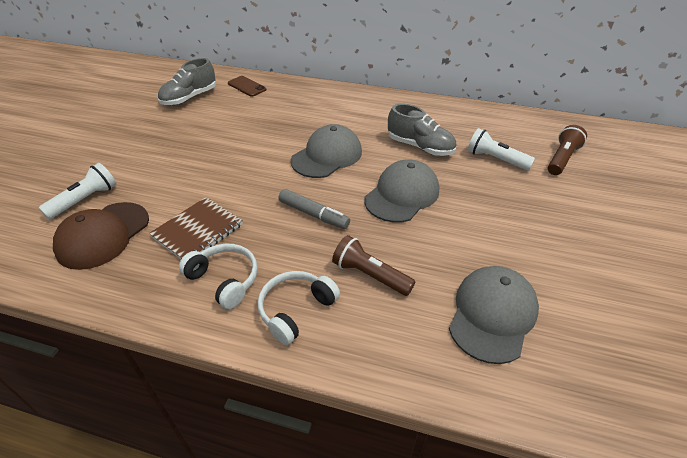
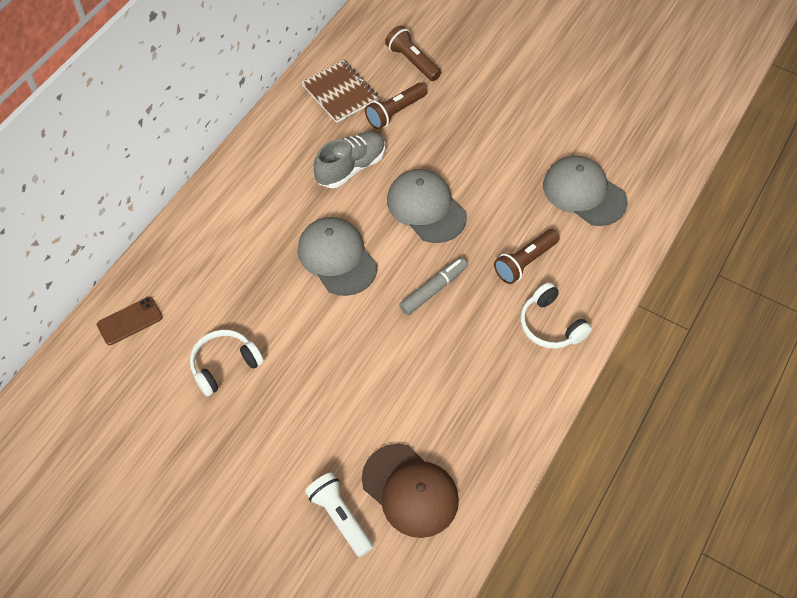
camera: 75 degrees left, 15 degrees up
brown notebook [149,197,243,259] -> brown notebook moved to [301,60,379,123]
grey shoe [158,58,216,106] -> none
white headphones [179,244,258,309] -> white headphones moved to [190,330,264,396]
white flashlight [468,128,535,171] -> brown flashlight [365,83,427,129]

